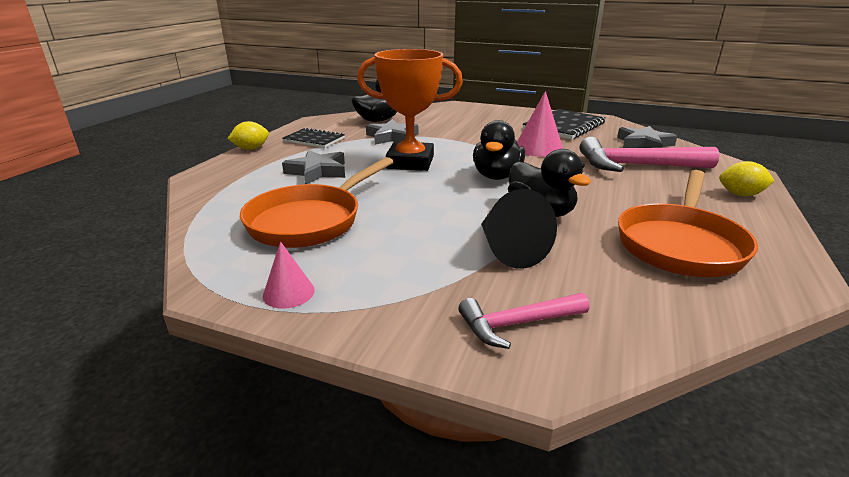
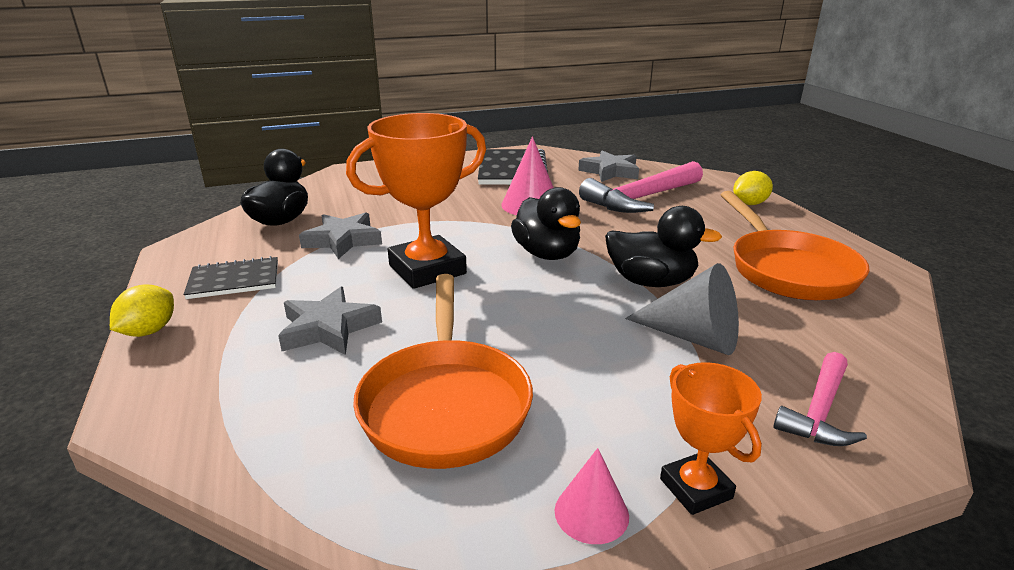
camera: 40 degrees left, 0 degrees up
black cone [481,189,557,269] -> grey cone [625,263,739,355]
none -> orange trophy [660,362,762,515]

